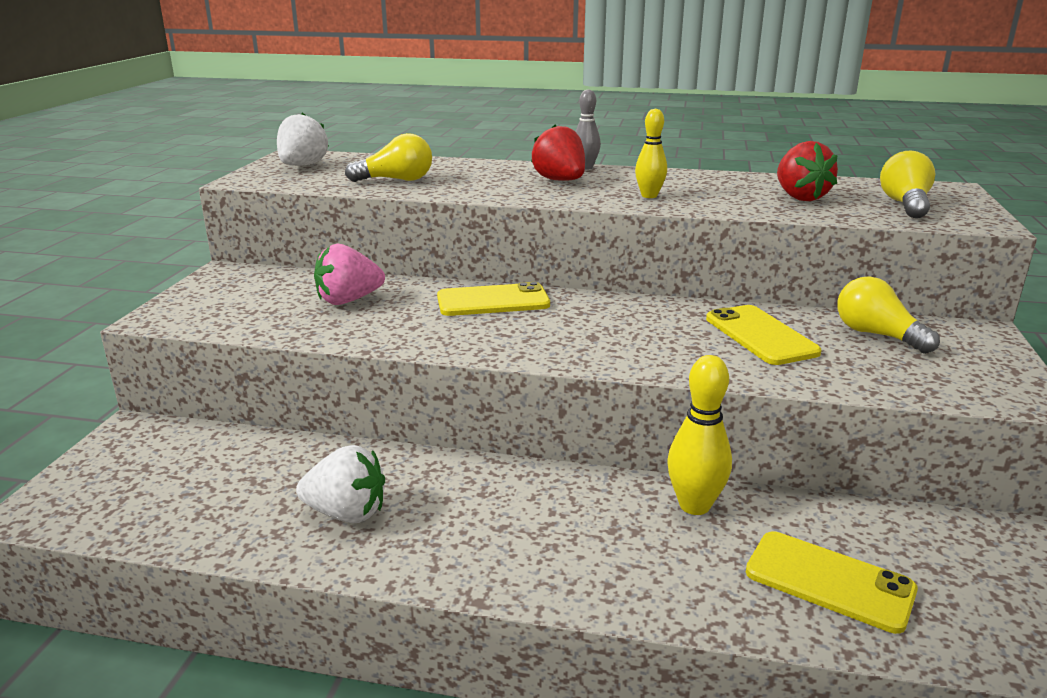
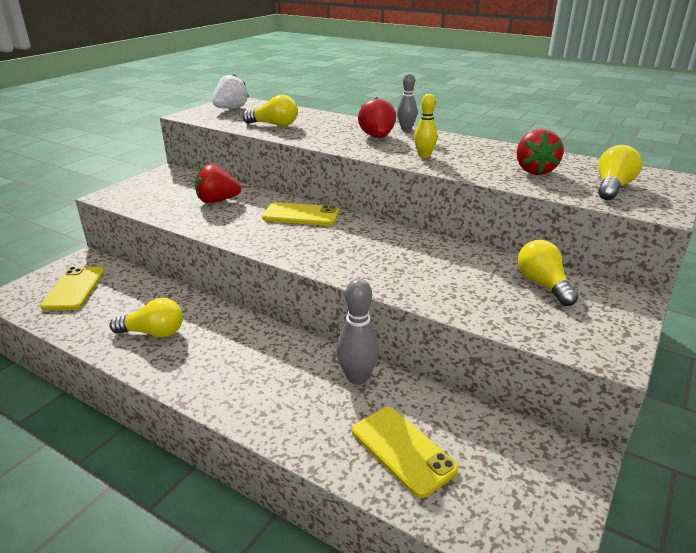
camera: 20 degrees right, 5 degrees up
white strawberry [296,445,385,523] -> yellow light bulb [109,298,183,338]
pink strawberry [314,244,385,305] -> red strawberry [195,164,241,203]
yellow bowling pin [668,355,732,515] -> grey bowling pin [336,278,380,384]
yellow phone [706,305,821,365] -> yellow phone moved to [40,267,105,310]

